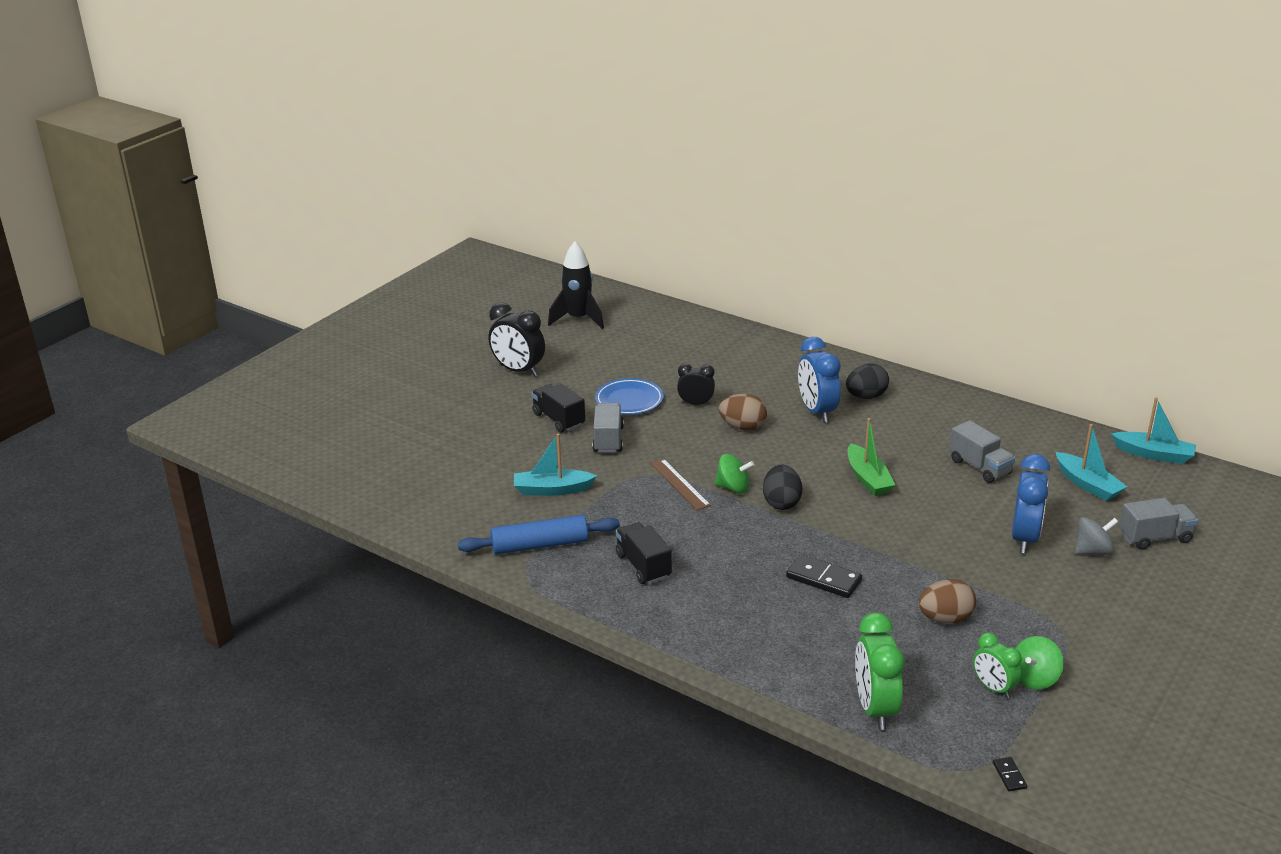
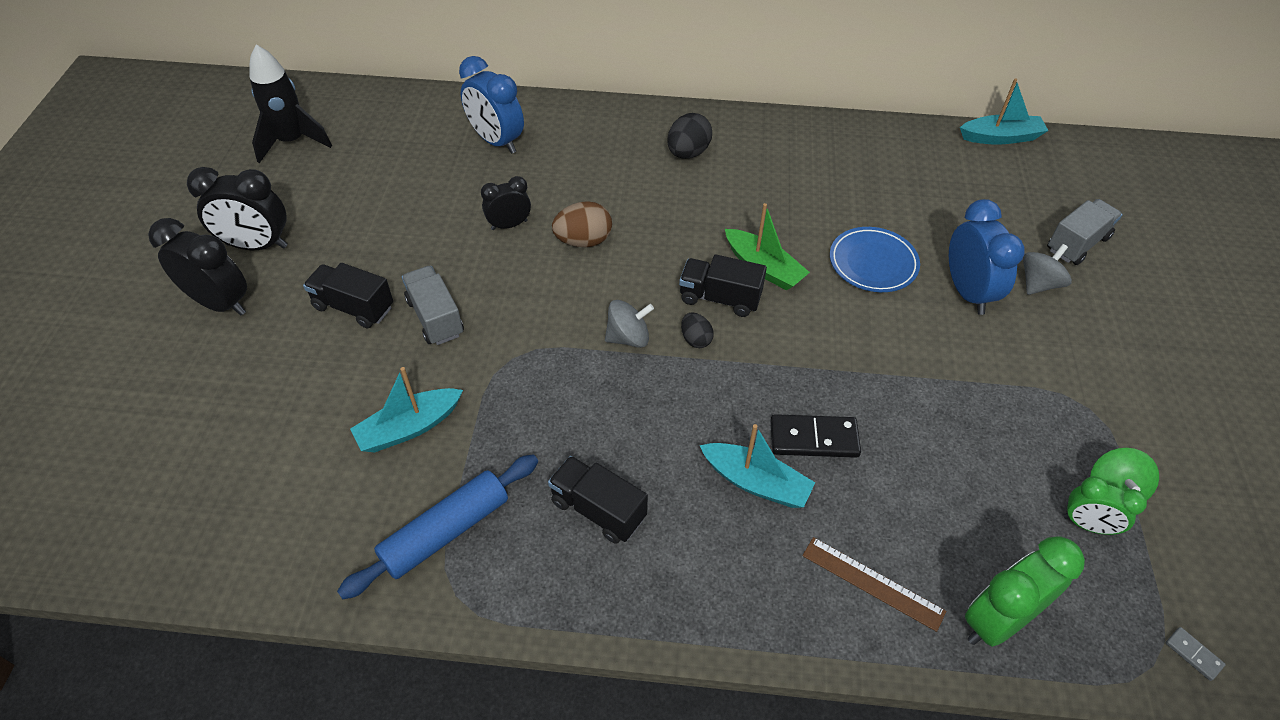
camera: 30 degrees left, 20 degrees up
blue plate [595,378,664,415] -> blue plate moved to [830,227,920,292]
brown ruler [650,459,711,510] -> brown ruler moved to [802,537,946,632]
green spinning top [714,454,754,494] -> grey spinning top [605,300,654,348]
black egg [763,465,802,510] -> black egg [681,312,714,348], size x0.61
blue clock [798,337,841,423] -> blue clock moved to [459,56,524,154]
green clock [855,613,905,730] -> green clock turned 90 degrees clockwise [965,536,1085,647]
brown egg [918,579,976,624] -> none
grey truck [950,420,1015,483] -> none
black domino [993,757,1027,791] -> grey domino [1166,627,1226,681]
turquoise boat [1056,424,1127,501] -> turquoise boat moved to [699,424,815,508]
none -> black clock [148,218,247,316]
none -> black truck [679,254,767,317]

